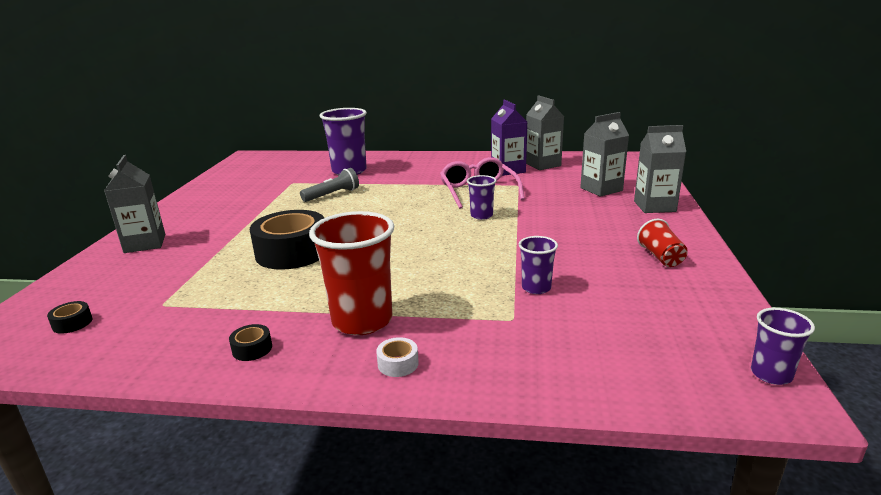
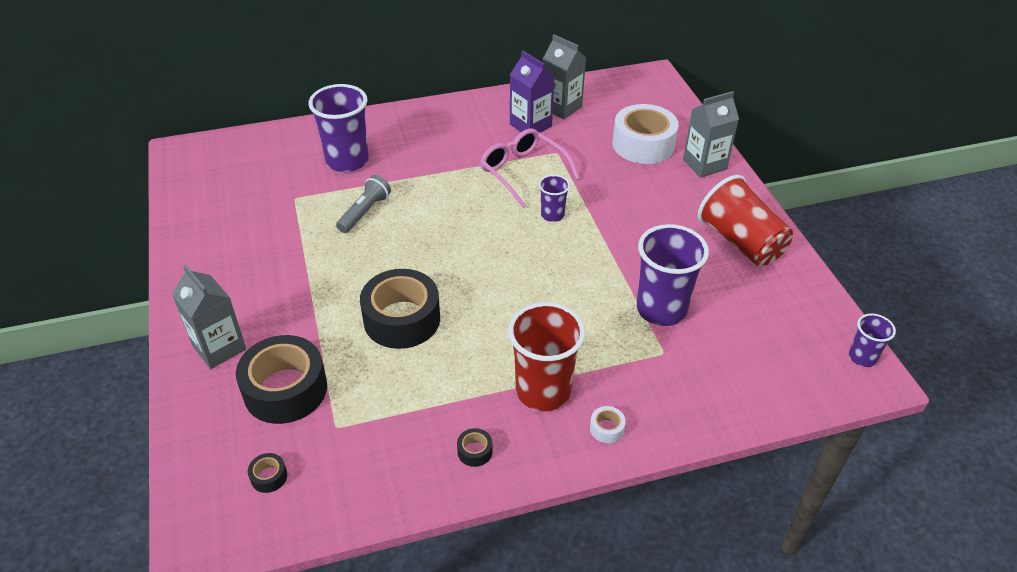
camera: 25 degrees left, 20 degrees up
purple cup [519,236,558,294] -> purple cup [637,224,709,326], size x1.93
grey carton [580,112,629,197] -> white tape [613,104,679,164]
red cup [637,219,688,267] -> red cup [698,175,793,266], size x1.93
none -> black tape [236,335,327,424]

